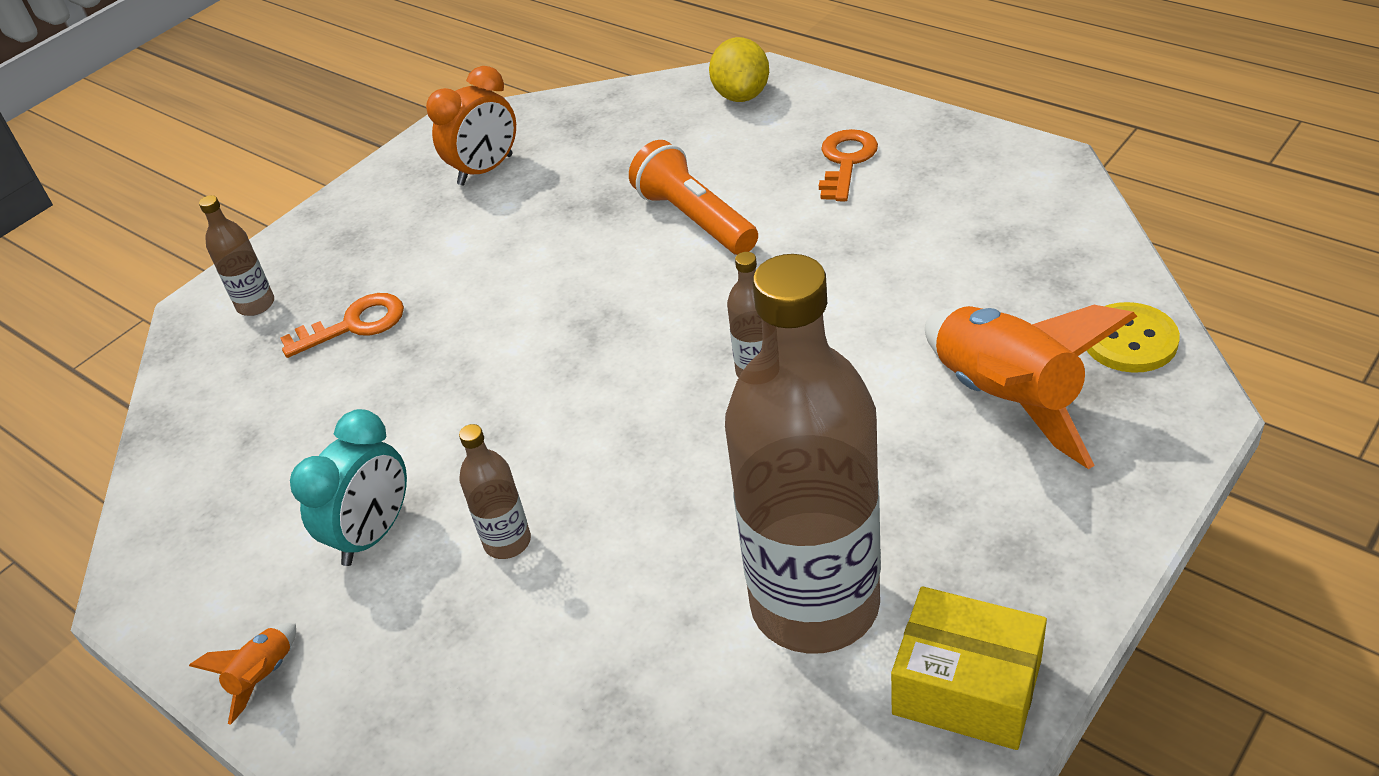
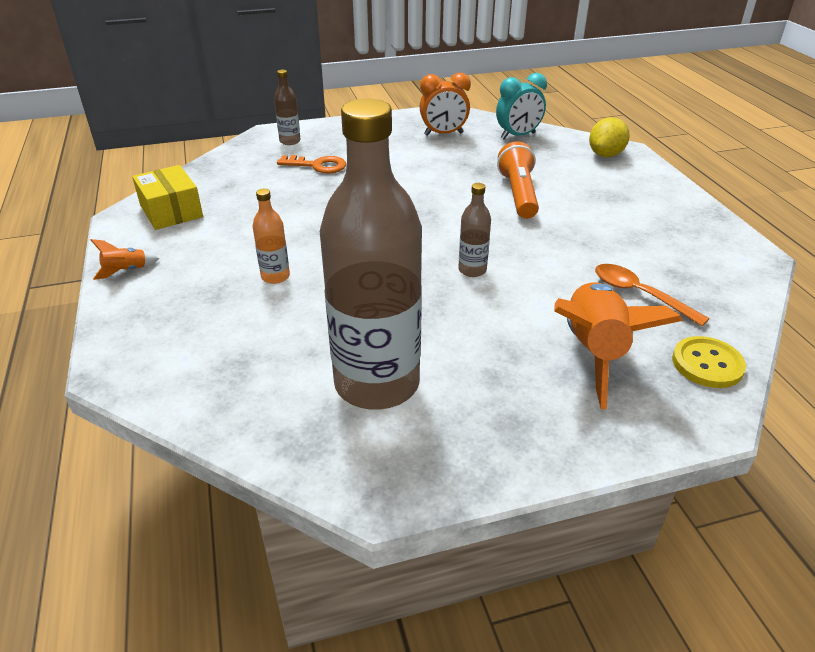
camera: 30 degrees right, 5 degrees down
turquoise clock [290,409,407,566] -> turquoise clock moved to [496,73,547,139]
brown bottle [459,424,531,559] -> orange bottle [253,189,290,284]
orange key [819,129,878,201] -> none
yellow box [891,586,1047,750] -> yellow box moved to [132,165,203,230]
none -> orange spoon [595,264,709,326]

